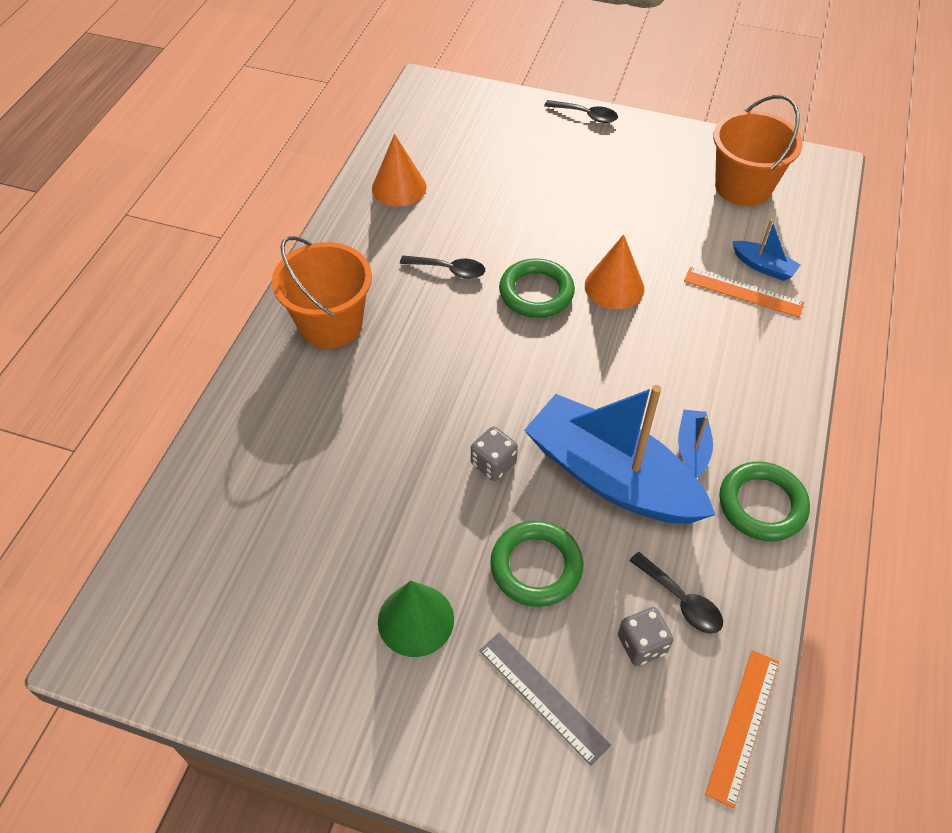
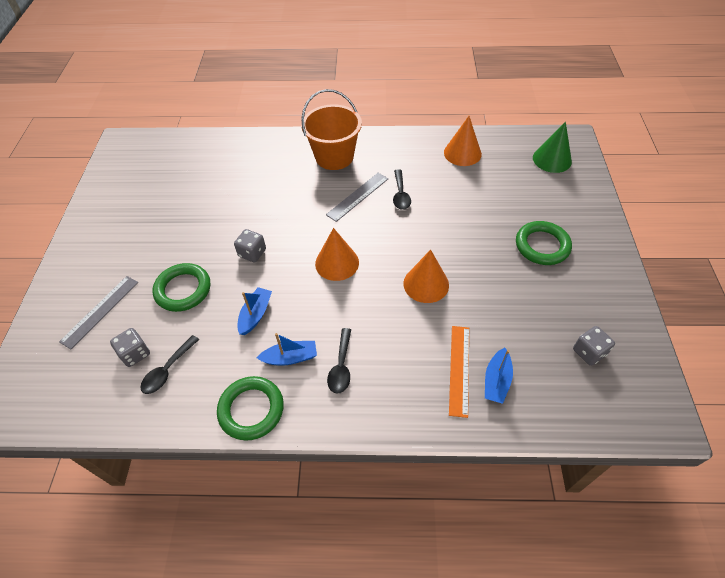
camera: 75 degrees right, 0 degrees up
green cone [378,581,454,657] -> green cone moved to [533,122,572,173]
green ring [499,258,575,318] -> green ring moved to [516,221,572,265]
blue boat [524,385,715,524] -> blue boat [237,287,272,335], size x0.42
black spoon [544,100,618,123] -> black spoon moved to [327,328,351,394]
orange ruler [705,650,779,809] -> none
orange bucket [713,95,803,206] -> grey dice [573,326,615,366]
none -> orange cone [315,228,359,281]
none -> grey ruler [326,173,388,222]

